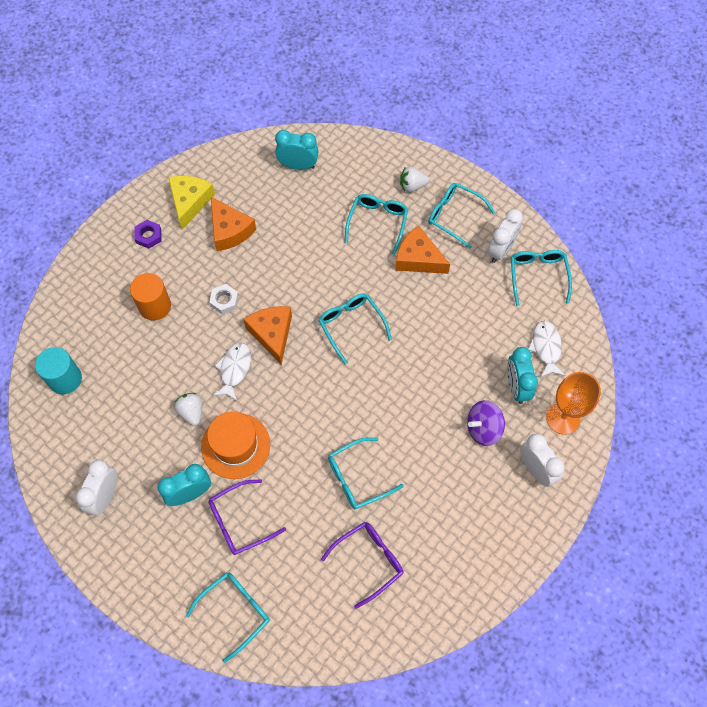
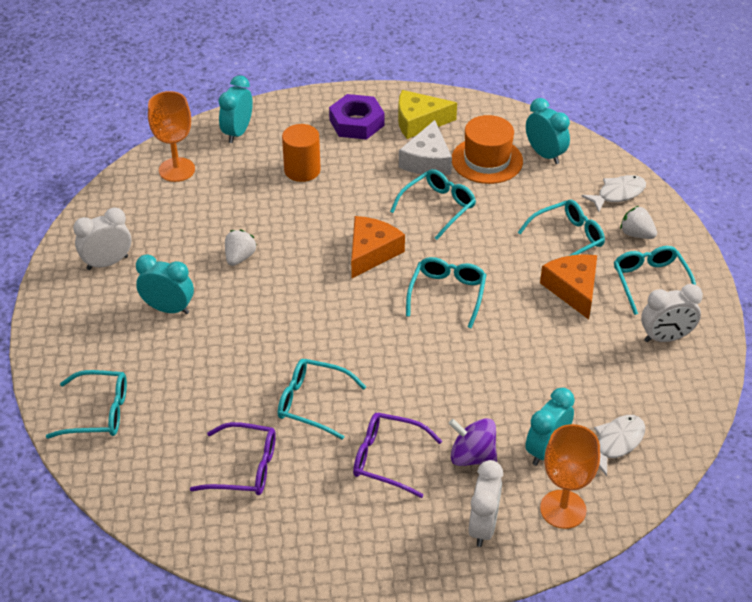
camera: 45 degrees right, 20 degrees down
turquoise cylinder [35,347,82,394] -> orange goblet [148,91,195,182]
purple nut [134,220,161,249] -> purple nut [329,94,384,140], size x1.73
yellow cheese [168,176,215,230] -> yellow cheese turned 150 degrees counterclockwise [398,90,457,139]
orange hat [201,411,270,479] -> orange hat moved to [452,115,523,184]
purple glasses [208,479,286,555] -> purple glasses moved to [353,413,442,498]
white nut [209,284,239,314] -> none
orange cheese [211,197,256,251] -> white cheese [399,120,452,175]
white fish [213,343,251,401] -> white fish moved to [581,175,646,212]
turquoise glasses [511,250,572,306] -> turquoise glasses moved to [390,169,476,240]
none -> turquoise clock [219,75,253,143]

